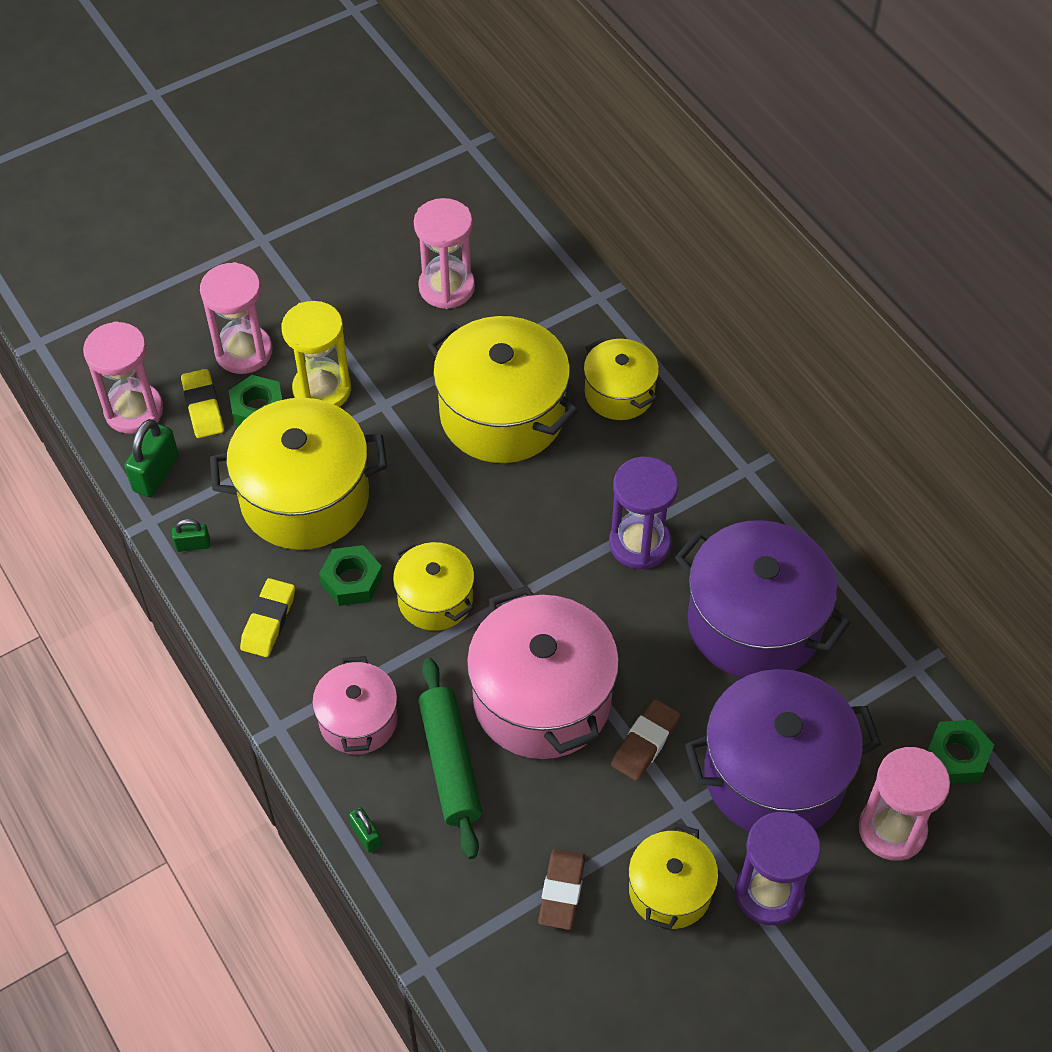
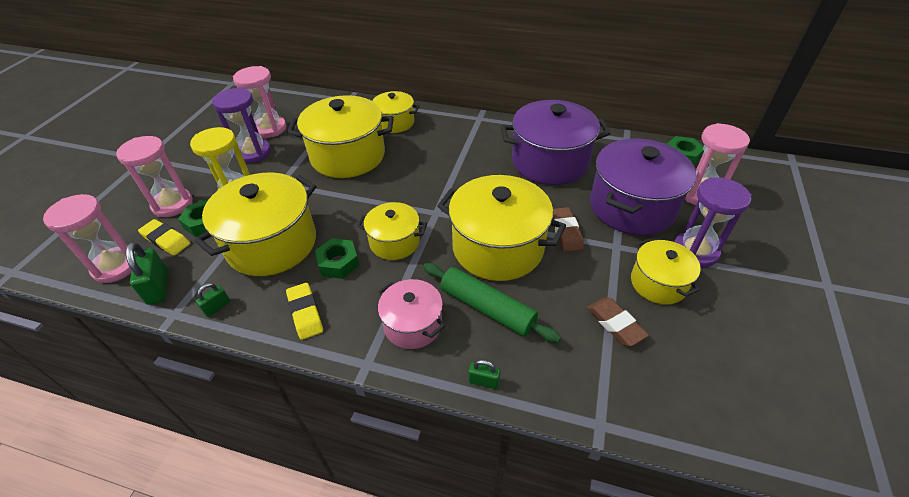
camera: 40 degrees left, 10 degrees down
pink pot [467,586,619,759] -> yellow pot [437,175,566,281]
purple hourglass [609,457,678,570] -> purple hourglass moved to [212,88,271,163]

